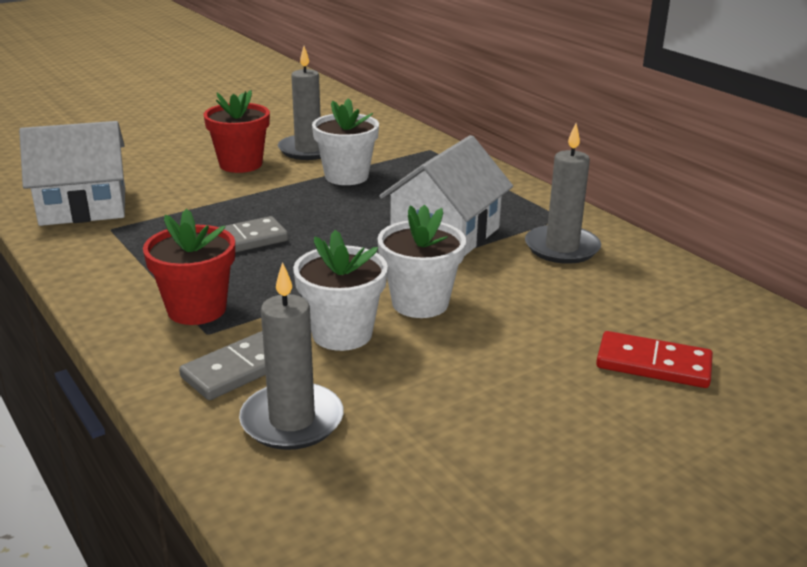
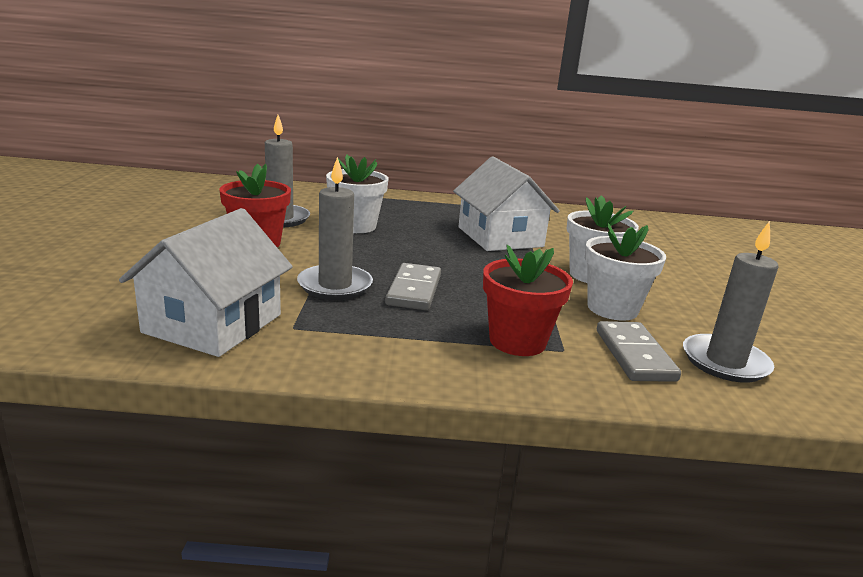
camera: 55 degrees left, 5 degrees down
grey candle [525,123,601,264] -> grey candle moved to [297,157,373,300]
red domino [596,331,713,388] -> none

